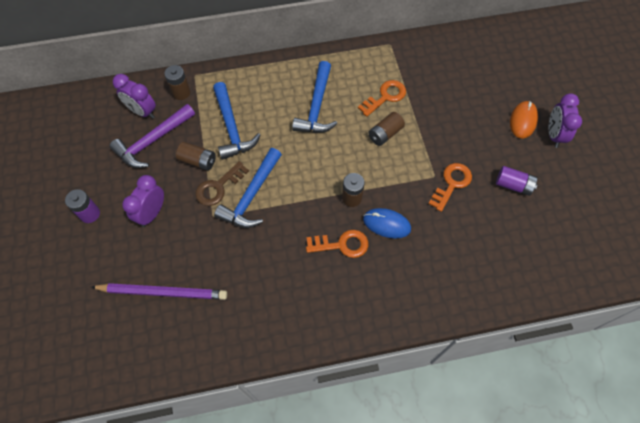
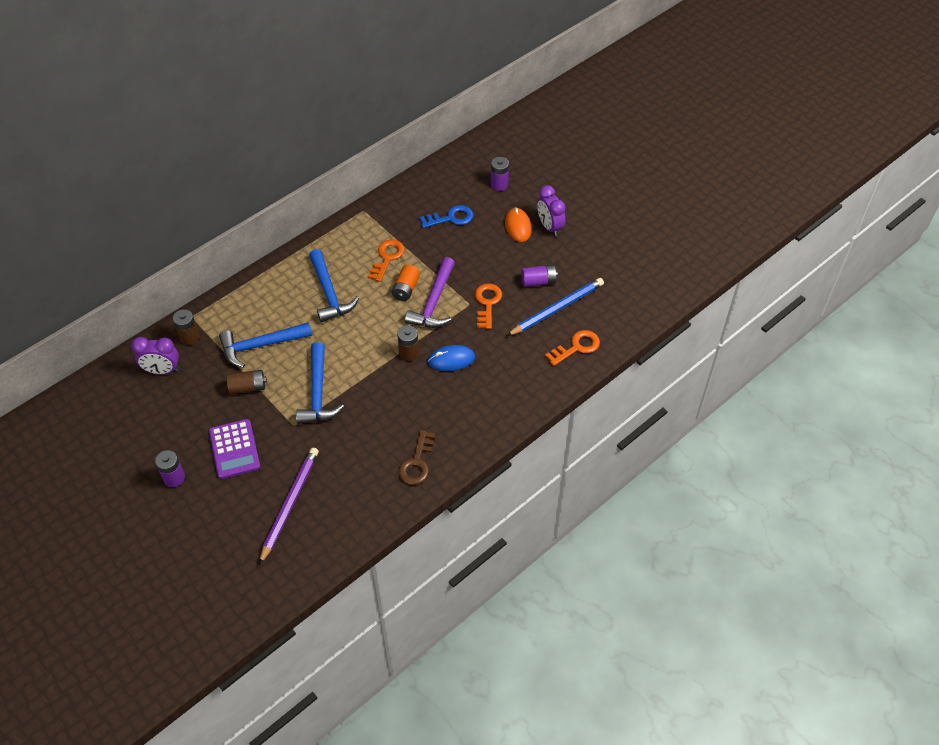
camera: 30 degrees left, 10 degrees down
purple pencil [91,283,227,300] -> purple pencil turned 45 degrees counterclockwise [259,448,319,565]
purple hammer [110,104,195,168] -> purple hammer moved to [405,257,455,328]
purple clock [122,175,164,227] -> purple calculator [209,419,260,479]
brown key [195,161,249,206] -> brown key moved to [398,430,436,485]
blue hammer [213,82,261,160] -> blue hammer turned 120 degrees clockwise [219,322,312,368]
orange key [306,230,368,258] -> orange key moved to [545,330,600,366]
brown battery [368,112,405,146] -> orange battery [392,265,420,301]
none -> blue key [420,205,473,228]
none -> purple battery [491,157,509,191]
none -> blue pencil [507,278,604,336]

